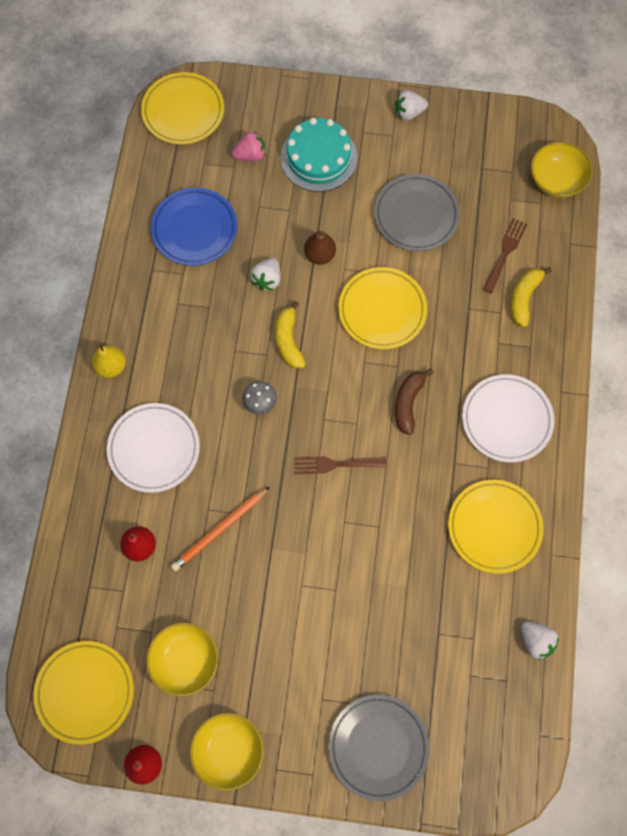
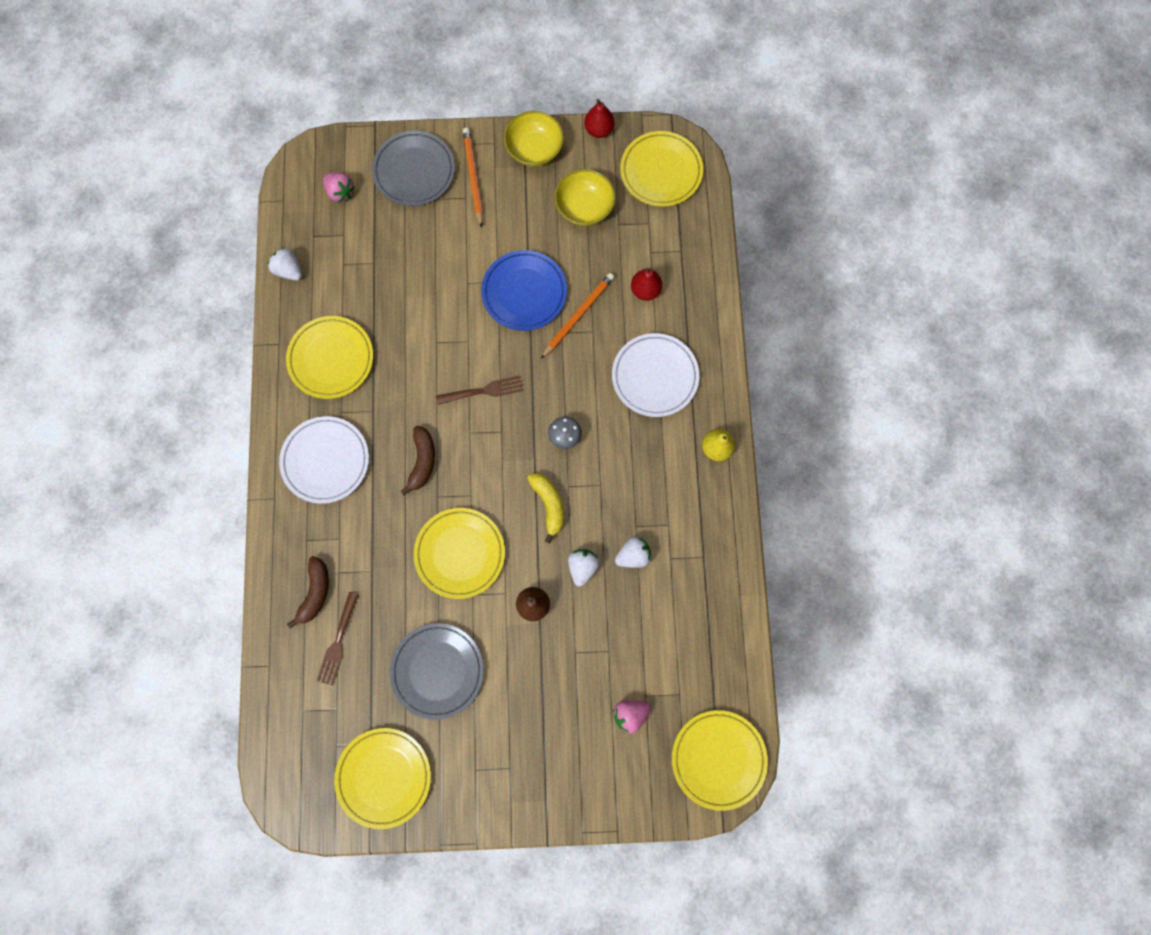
camera: 170 degrees right, 5 degrees up
blue plate [151,188,237,266] -> blue plate moved to [481,250,567,331]
turquoise cake [281,118,357,192] -> none
white strawberry [395,90,428,121] -> white strawberry moved to [615,537,652,568]
yellow banana [511,267,552,327] -> brown banana [287,556,329,629]
yellow bowl [531,142,593,198] -> none
none -> pink strawberry [323,173,355,203]
none -> yellow plate [334,728,431,829]
none -> orange pencil [463,128,483,228]

